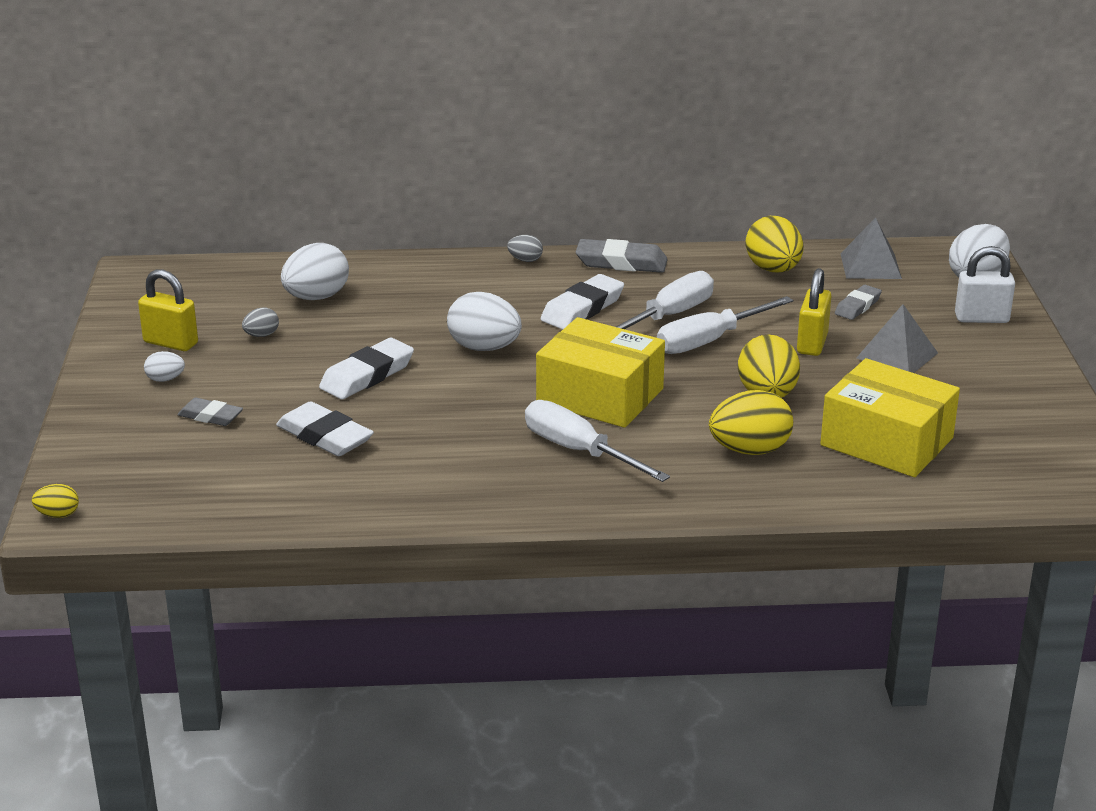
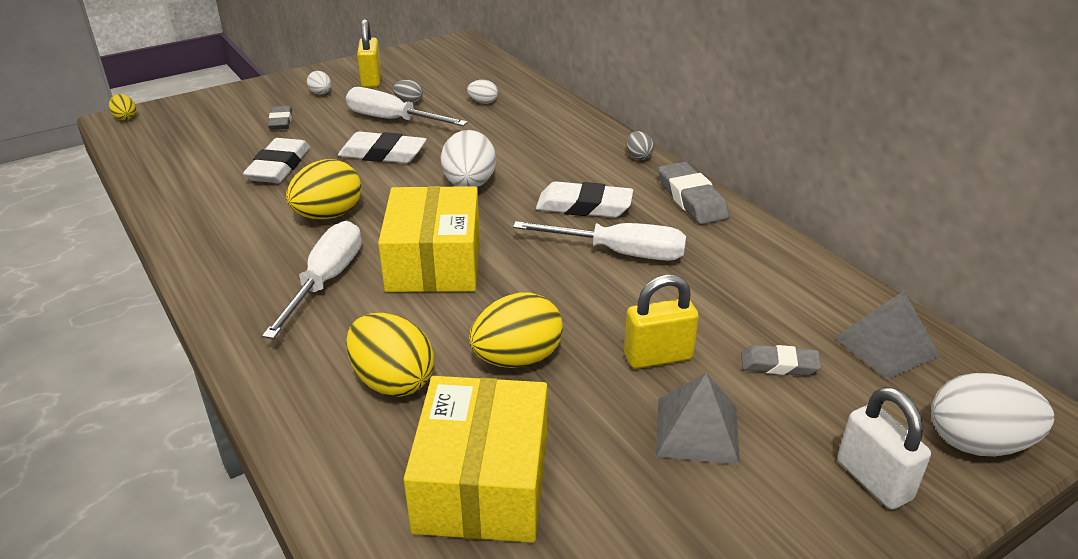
camera: 60 degrees right, 5 degrees up
white egg [281,243,349,300] -> white egg [467,80,498,104], size x0.50
white screwdriver [657,296,793,354] -> white screwdriver moved to [346,87,468,126]
yellow egg [746,216,803,272] -> yellow egg moved to [286,159,361,219]

